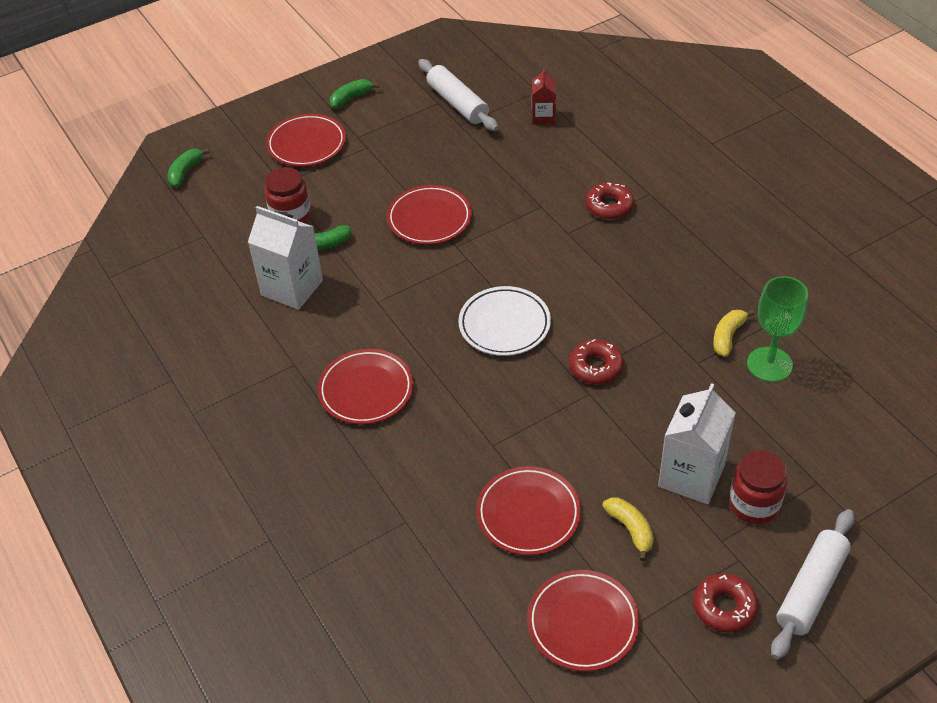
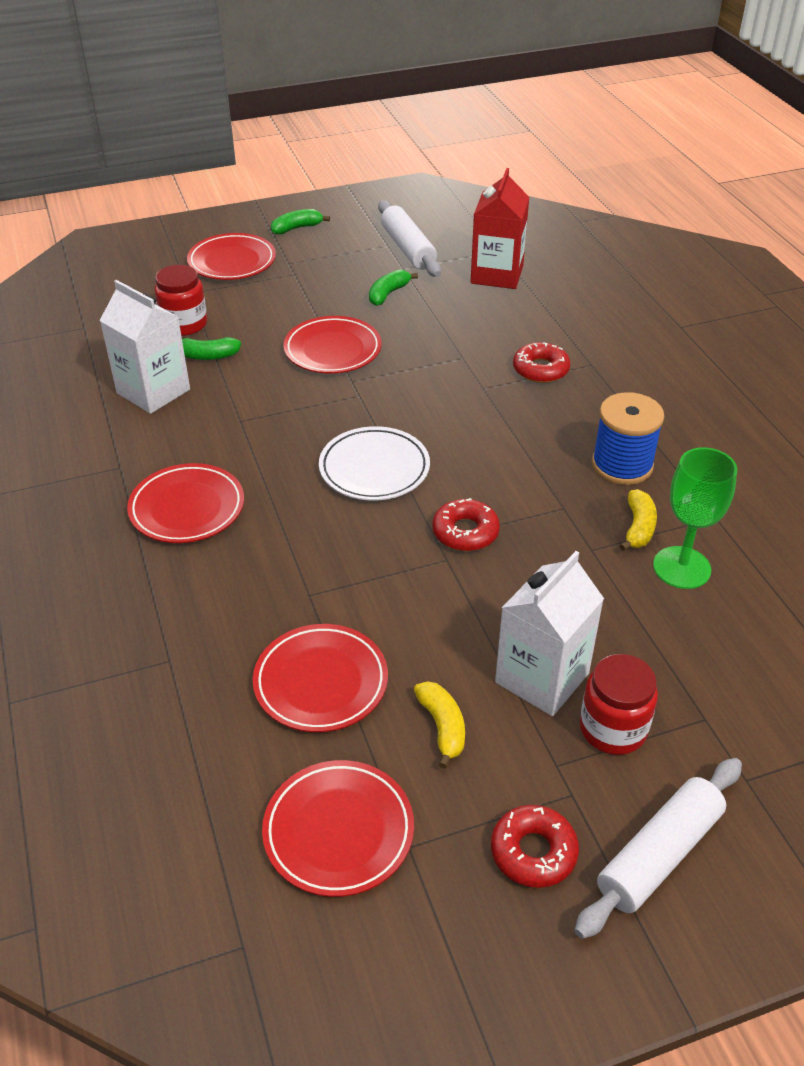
camera: 10 degrees right, 5 degrees down
green banana [167,148,209,187] -> green banana moved to [369,269,418,306]
red carton [532,69,556,125] -> red carton [471,168,529,289], size x1.76
yellow banana [713,310,755,357] -> yellow banana turned 150 degrees clockwise [620,489,657,551]
none -> blue spool [592,392,665,485]

